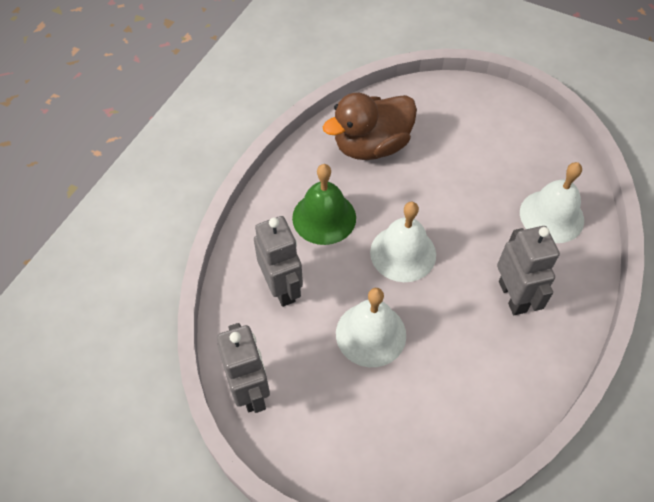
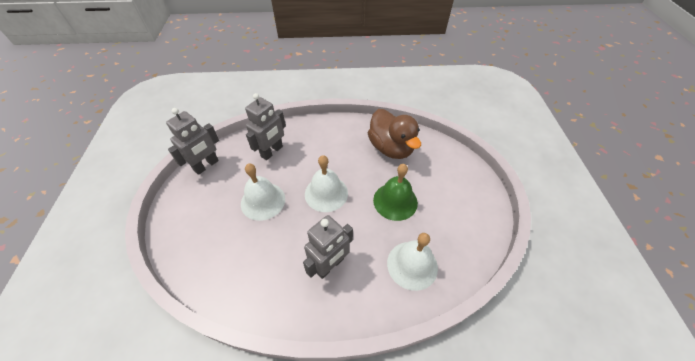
camera: 60 degrees right, 5 degrees down
green bell [292,164,356,245] -> green bell moved to [373,164,418,221]
brown duck [323,93,417,160] -> brown duck turned 150 degrees counterclockwise [368,109,421,159]

